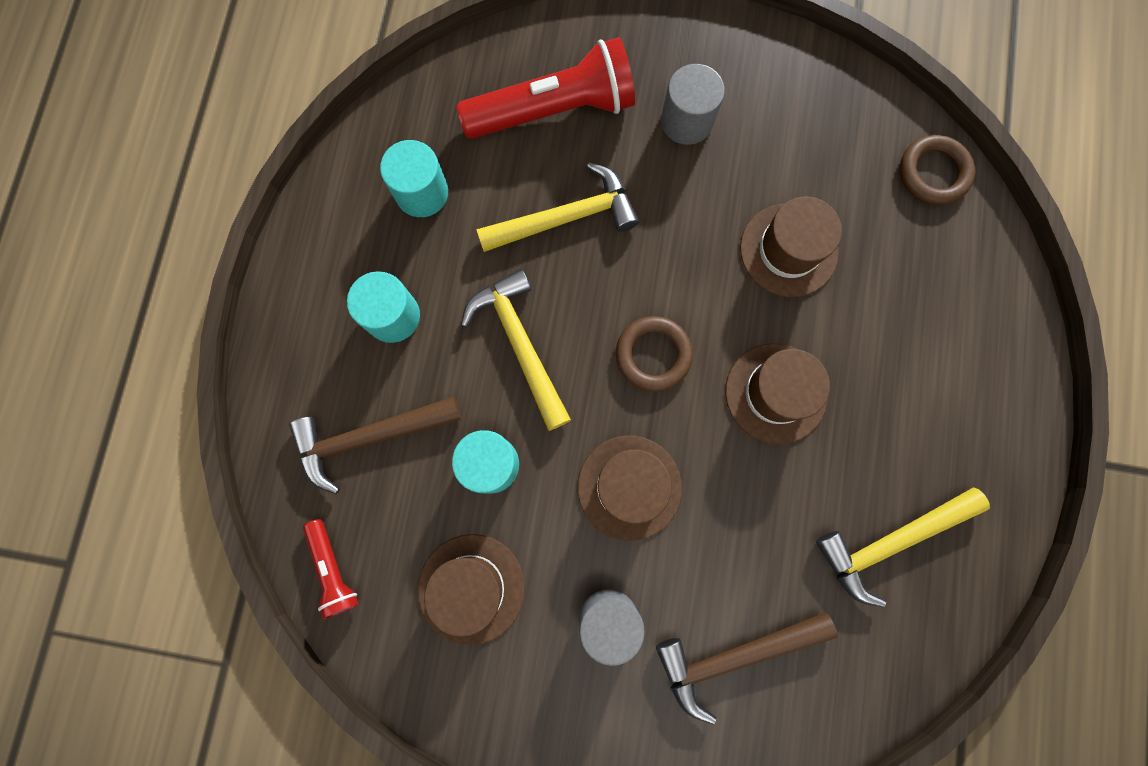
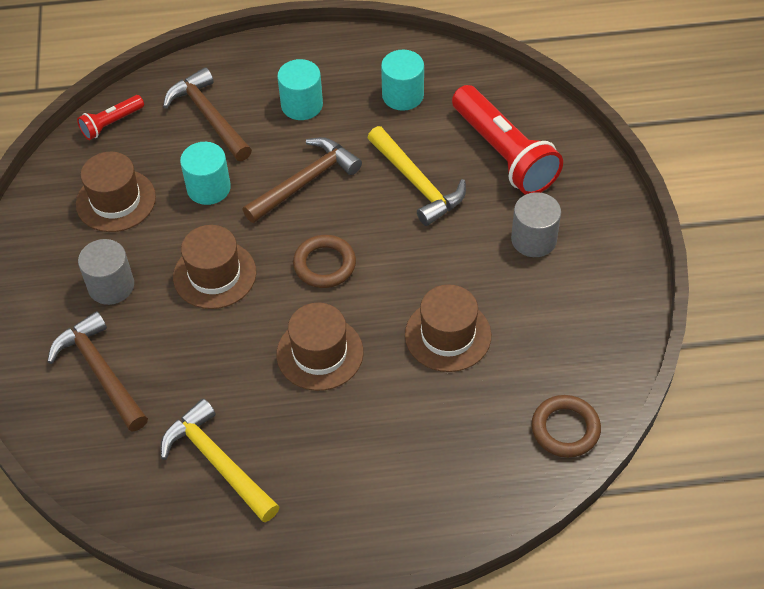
camera: 75 degrees right, 25 degrees down
yellow hammer [461,269,571,431] -> brown hammer [242,137,362,223]

